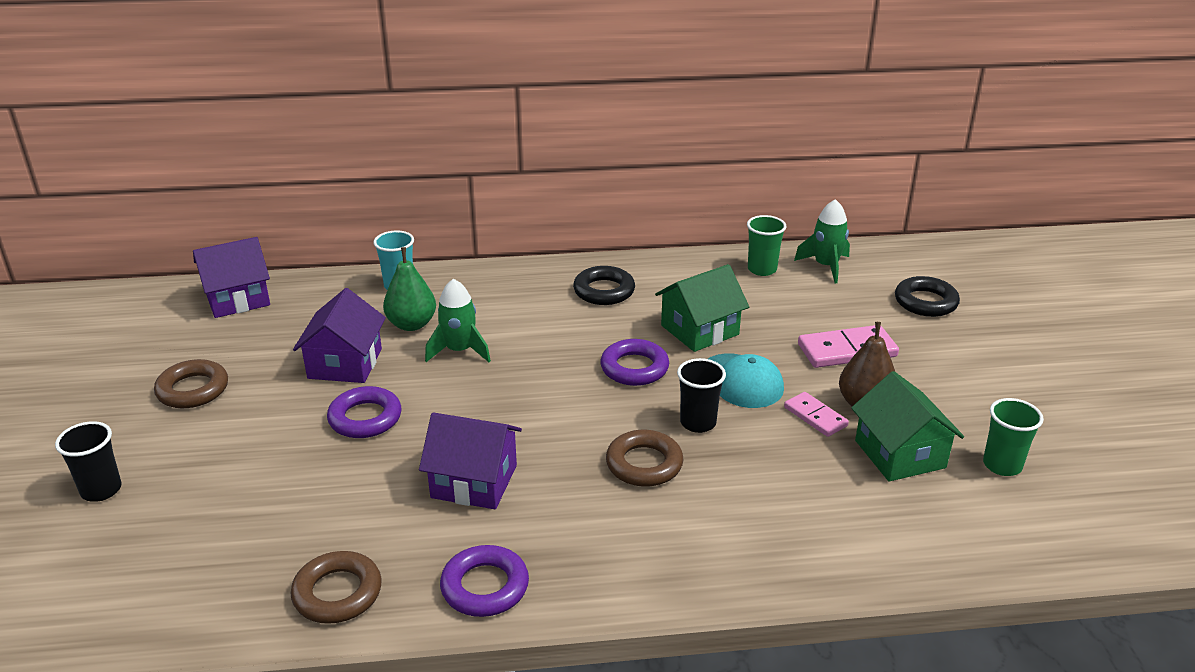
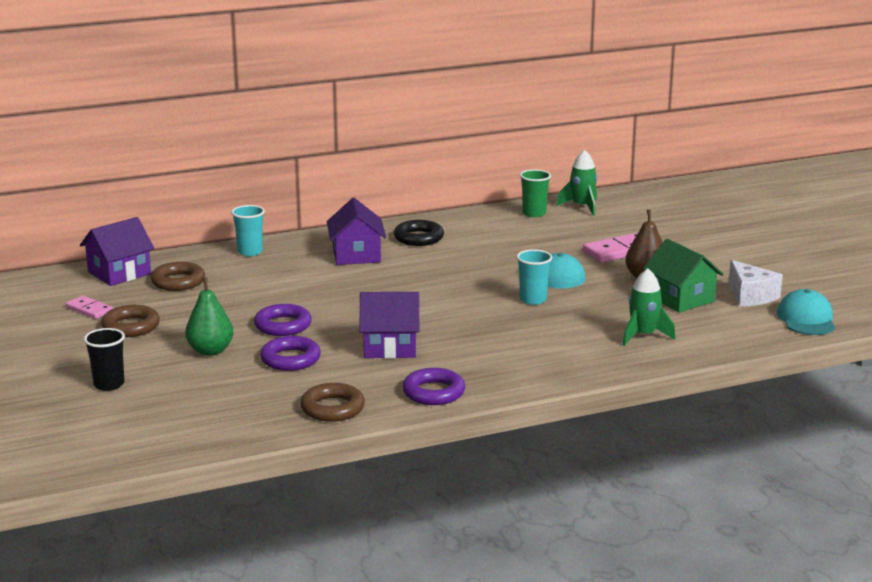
camera: 15 degrees left, 10 degrees down
purple house [293,288,386,383] -> purple house moved to [327,198,386,265]
green pear [383,247,436,331] -> green pear moved to [185,277,234,356]
green rocket [425,279,491,362] -> green rocket moved to [623,269,675,346]
purple ring [600,339,669,386] -> purple ring moved to [260,336,321,371]
brown ring [606,430,683,487] -> brown ring moved to [151,262,205,291]
green house [655,264,749,352] -> none
black cup [677,358,726,433] -> turquoise cup [517,249,552,305]
pink domino [784,392,849,437] -> pink domino moved to [65,296,113,319]
black ring [895,276,960,317] -> none
green cup [983,398,1044,476] -> white cheese [728,260,783,307]
none -> turquoise cap [777,289,835,335]

